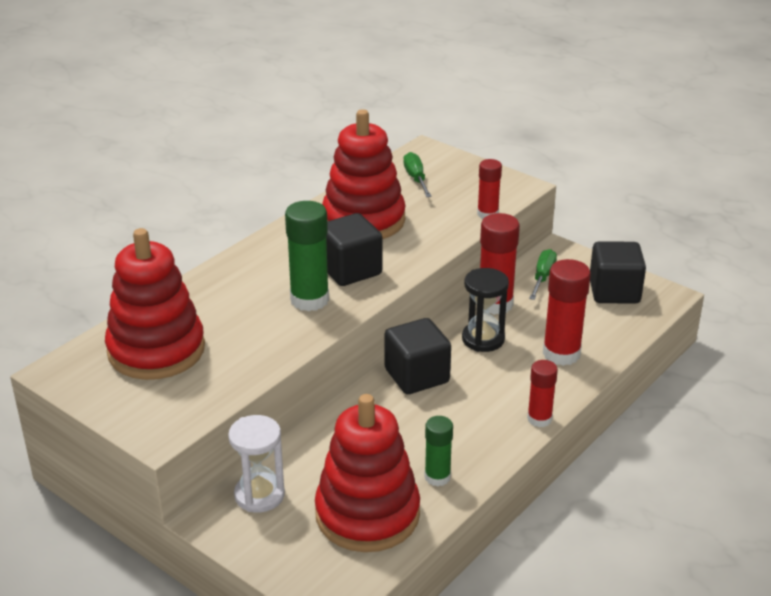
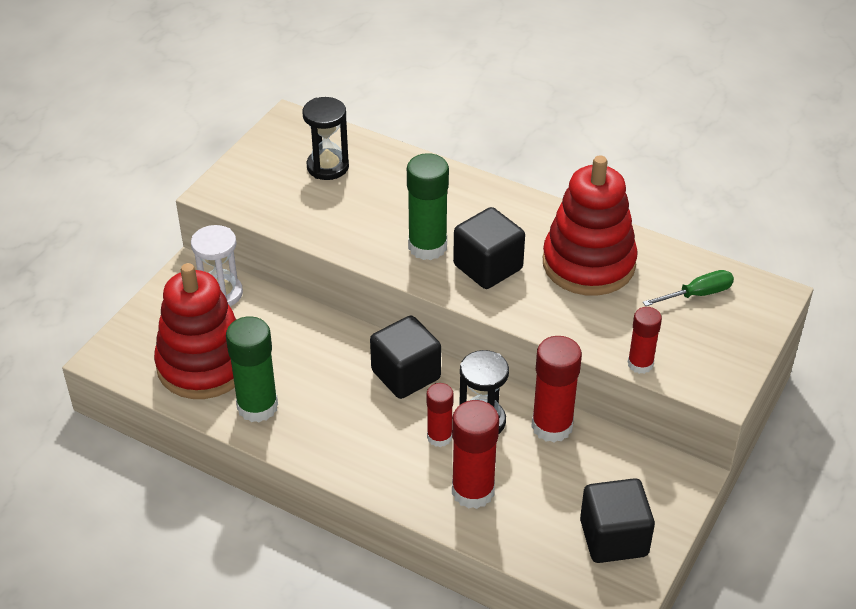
camera: 80 degrees right, 10 degrees up
red stacking toy [105,228,205,380] -> black hourglass [302,97,349,180]
green glue stick [425,416,453,486] -> green glue stick [226,316,278,422], size x1.64
red glue stick [527,360,558,427] -> red glue stick moved to [427,383,454,447]
green screwdriver [529,249,557,300] -> none

